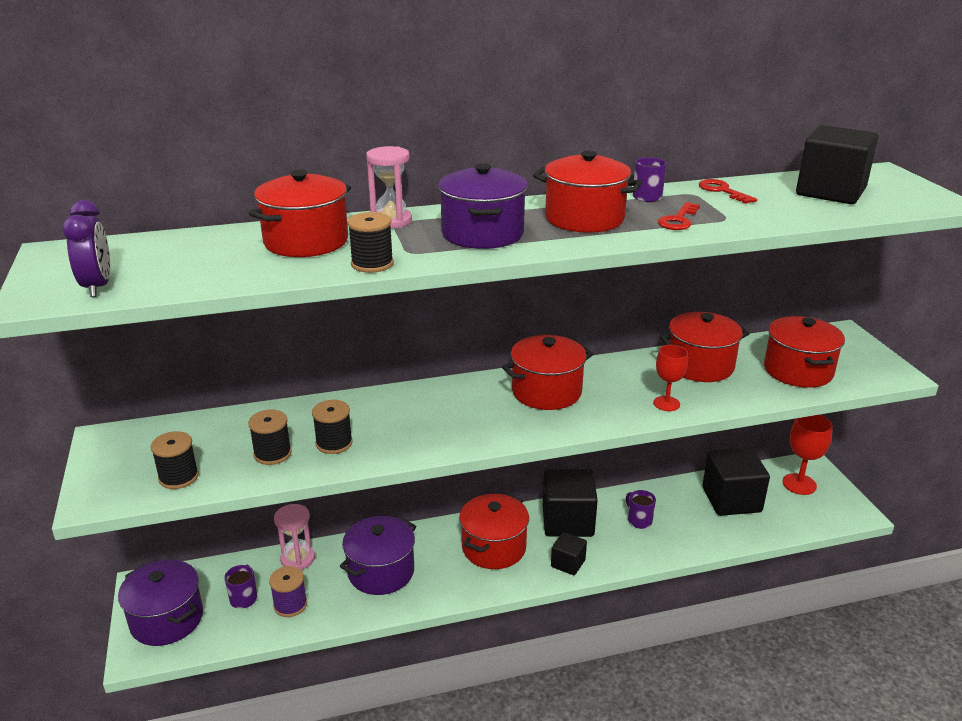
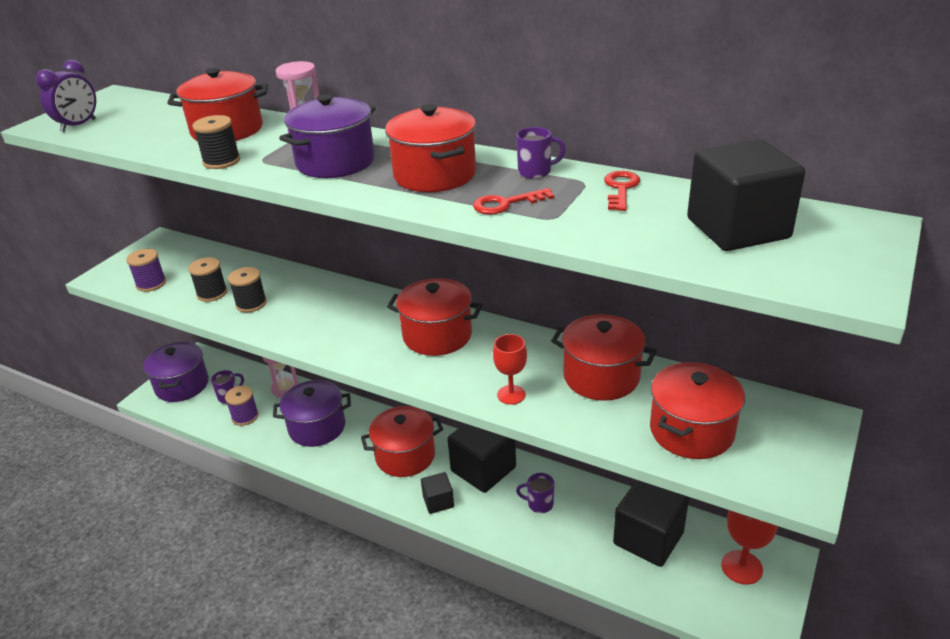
camera: 45 degrees right, 5 degrees up
black spool [150,431,199,489] -> purple spool [126,249,166,292]
purple mug [626,490,656,529] -> purple mug turned 90 degrees counterclockwise [516,473,554,513]

